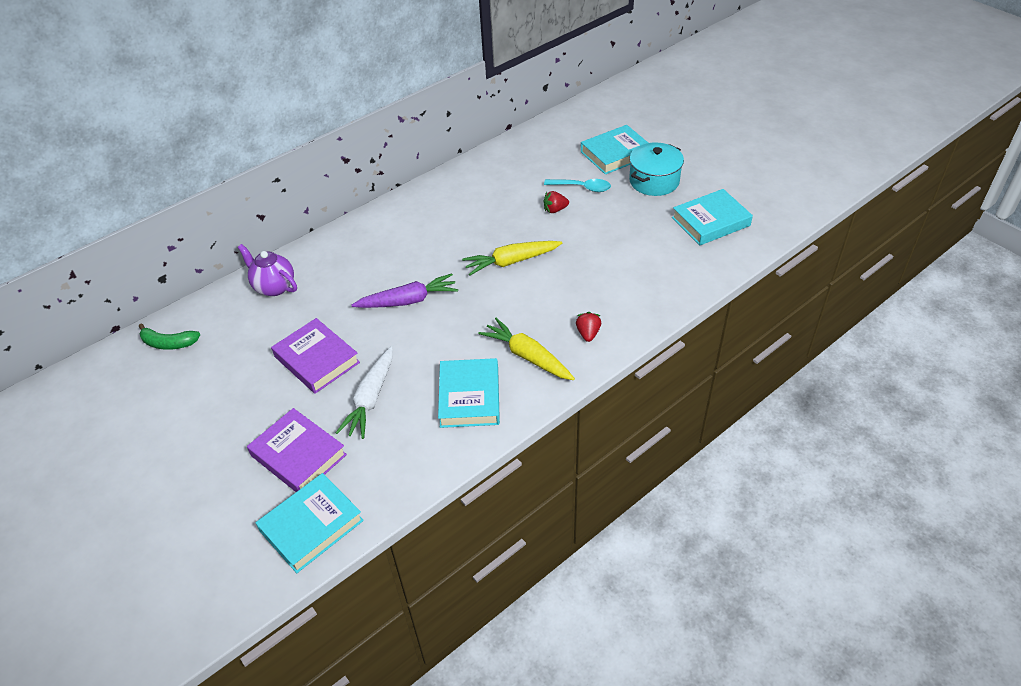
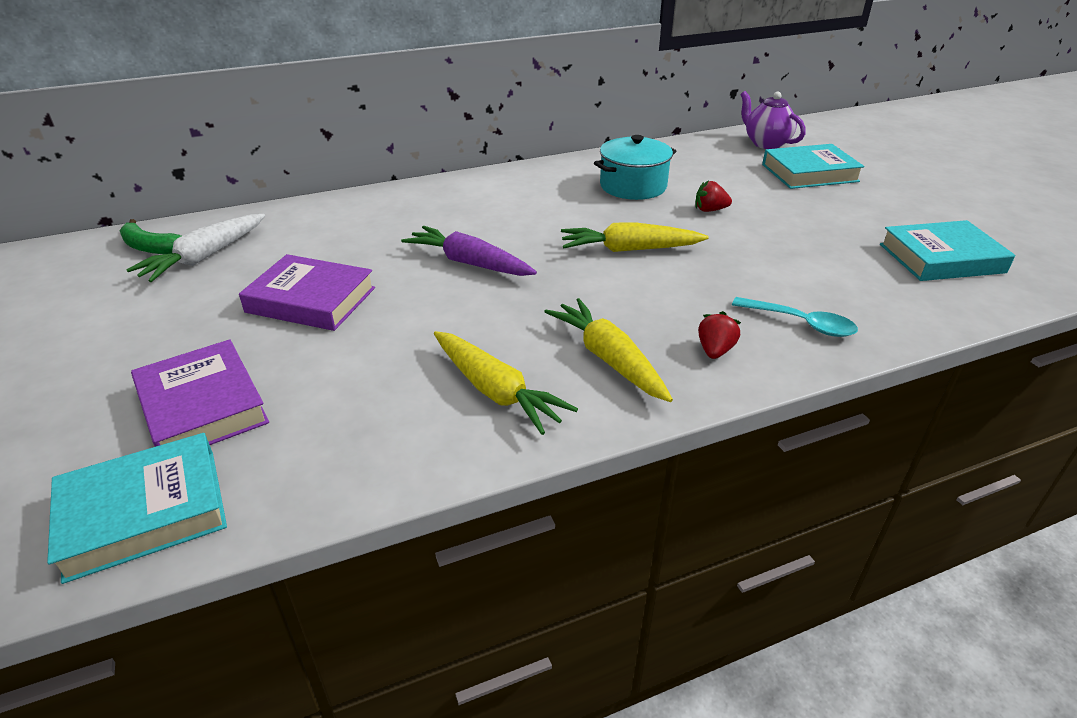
camera: 15 degrees right, 10 degrees down
purple teapot [238,244,297,296] -> purple teapot moved to [740,91,806,149]
purple book [271,318,360,394] -> purple book turned 45 degrees counterclockwise [239,254,375,331]
white carrot [336,346,393,439] -> white carrot moved to [126,214,265,282]
purple carrot [352,273,458,308] -> purple carrot turned 150 degrees counterclockwise [401,226,537,276]
turquoise book [438,358,500,428] -> yellow carrot [434,331,578,435]
turquoise spoon [544,179,611,192] -> turquoise spoon moved to [732,297,858,337]
turquoise pot [629,143,684,196] -> turquoise pot moved to [594,135,676,200]

